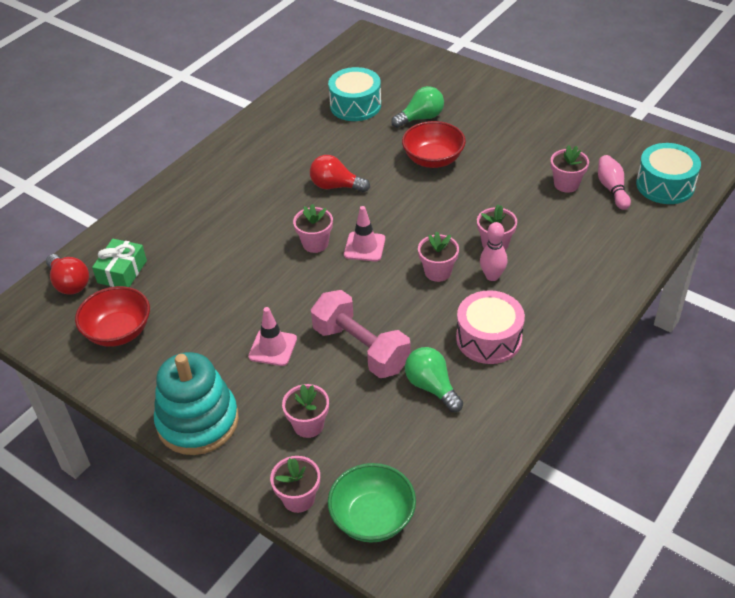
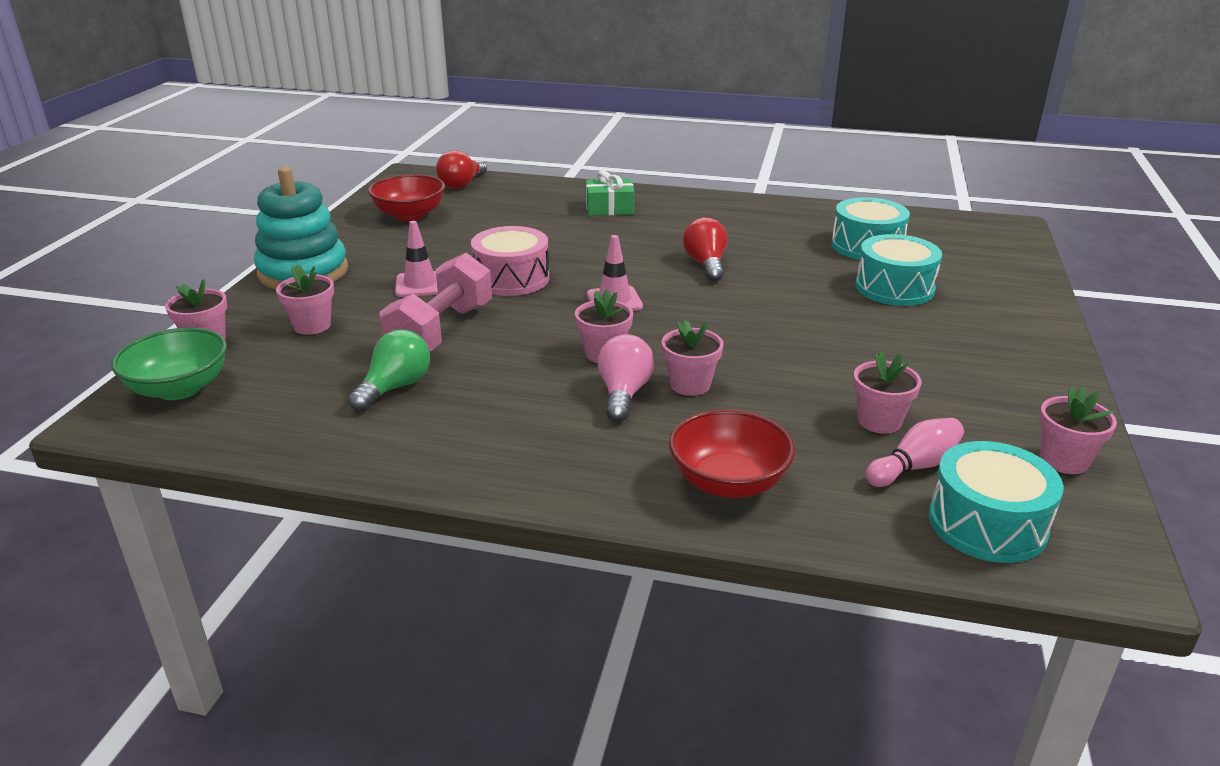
camera: 65 degrees right, 15 degrees down
green gift [92,239,147,287] -> green gift moved to [586,170,635,216]
pink flower pot [293,204,333,253] -> pink flower pot moved to [1039,386,1117,474]
green light bulb [391,86,444,128] -> turquoise drum [856,234,942,306]
red bowl [402,121,466,168] -> red bowl moved to [669,410,795,498]
pink drum [456,290,525,364] -> pink drum moved to [471,226,549,296]
pink bowling pin [480,222,508,281] -> pink light bulb [597,334,654,422]

